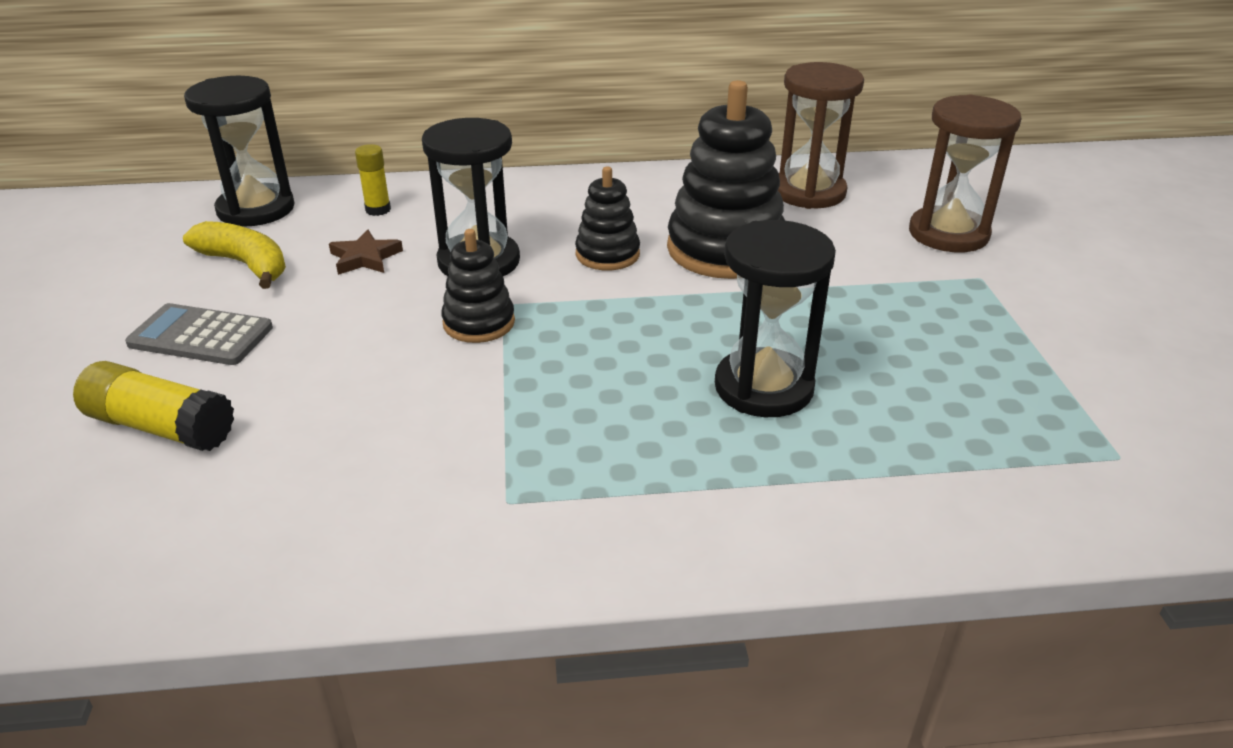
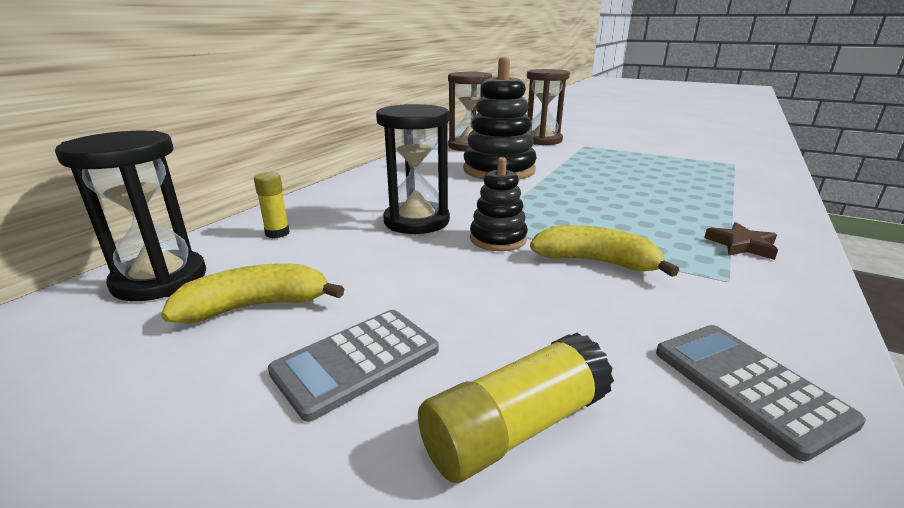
camera: 55 degrees left, 10 degrees down
brown star [329,230,403,275] -> brown star moved to [704,222,778,260]
black stacking toy [575,167,640,270] -> none
black hourglass [715,220,836,417] -> none
none -> yellow banana [530,225,679,277]
none -> grey calculator [656,325,866,461]

